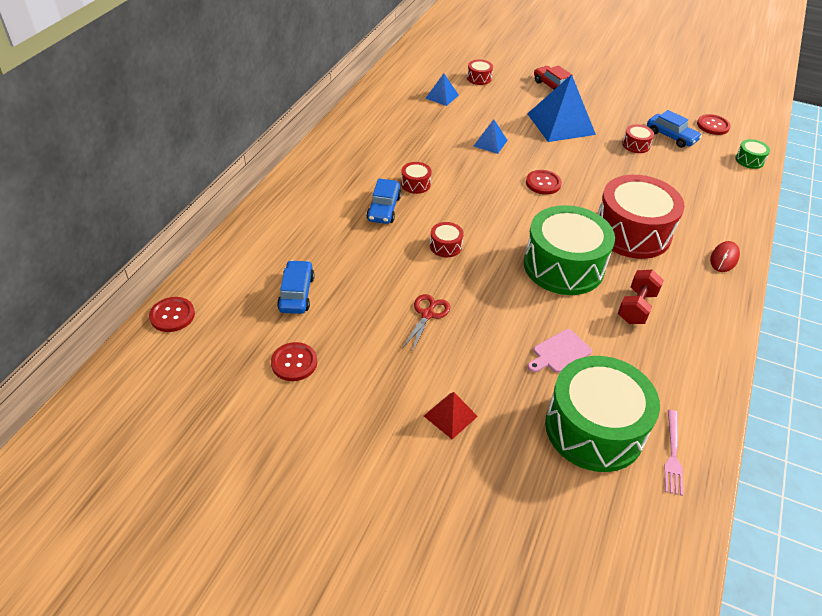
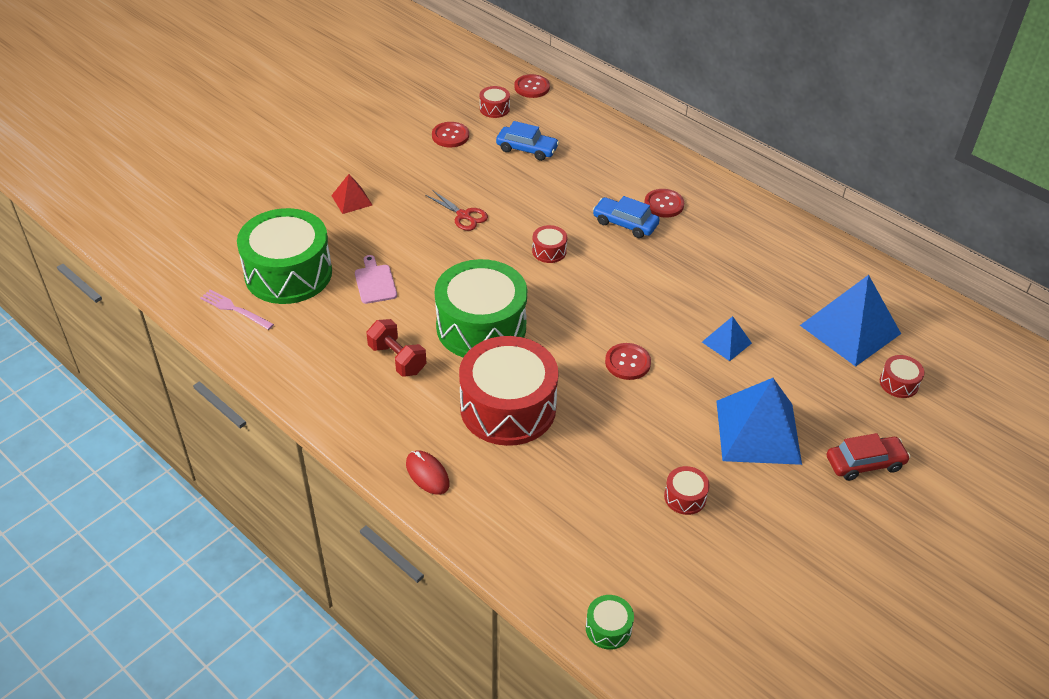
camera: 110 degrees right, 0 degrees up
red drum [401,162,432,194] -> red drum moved to [480,86,510,118]
blue pyramid [425,73,459,106] -> blue pyramid [800,275,901,367], size x2.02
blue car [647,110,702,148] -> none
red button [697,114,731,135] -> red button moved to [644,189,684,218]

